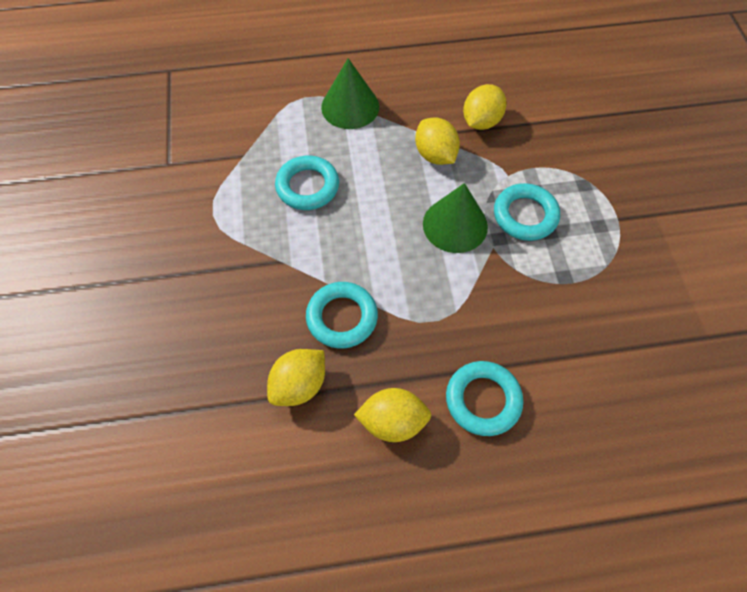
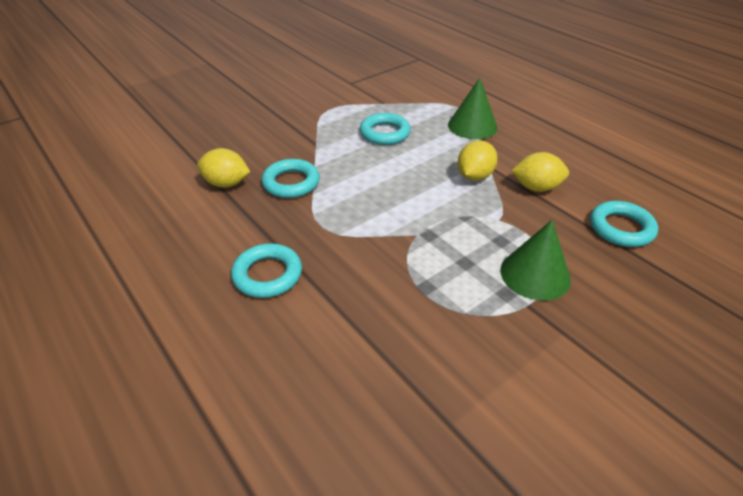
camera: 60 degrees right, 20 degrees down
yellow lemon [354,388,431,442] -> none
green cone [423,183,488,253] -> green cone moved to [500,220,571,301]
turquoise ring [494,183,560,241] -> turquoise ring moved to [590,201,658,247]

